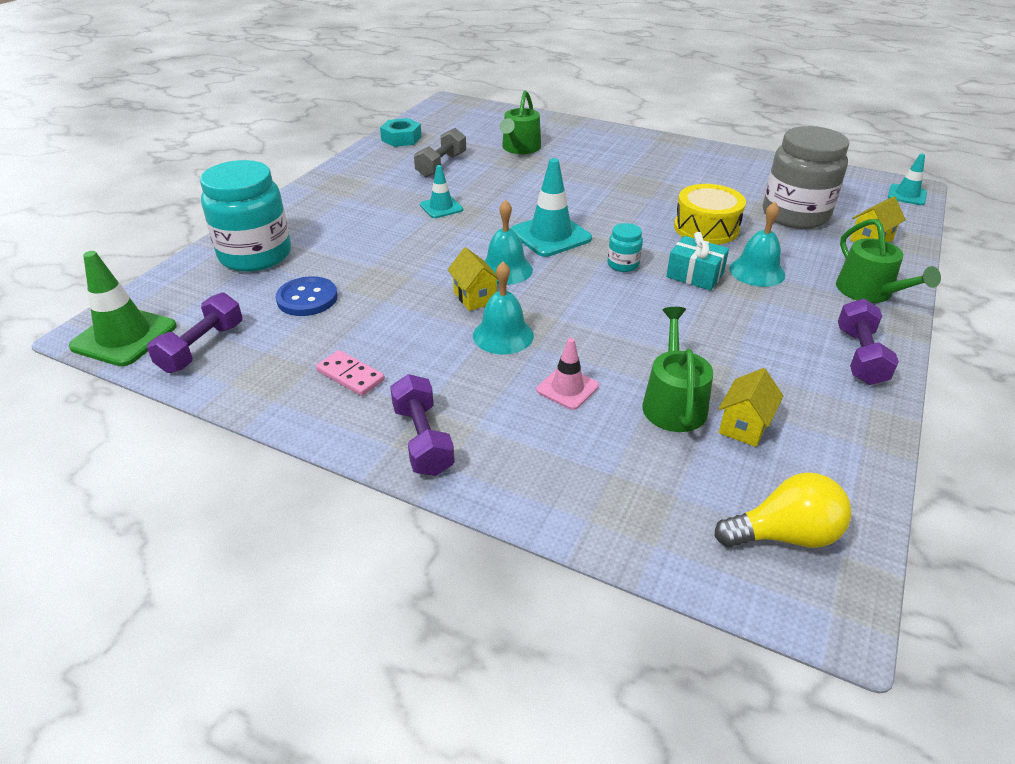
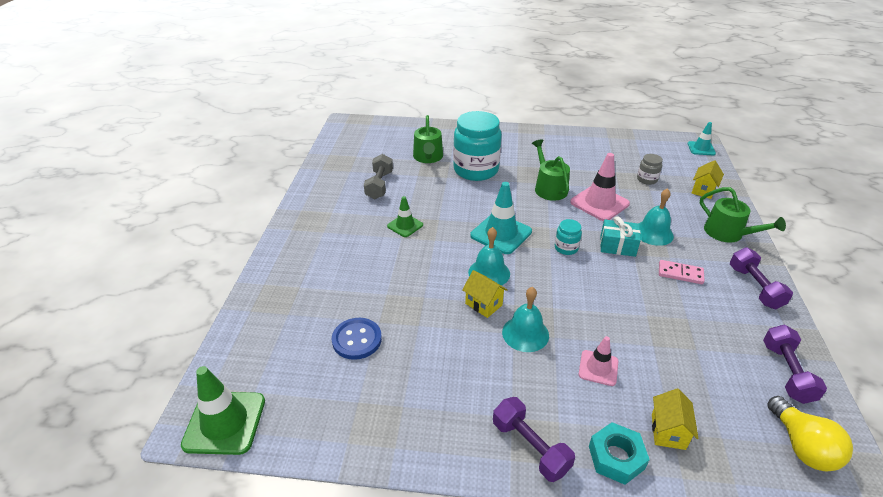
camera: 20 degrees left, 0 degrees up
purple dumbbell [147,292,242,373] -> purple dumbbell moved to [763,325,827,404]
turquoise jar [200,160,291,272] -> turquoise jar moved to [453,111,502,181]
pink domino [316,350,385,396] -> pink domino moved to [659,260,705,284]
turquoise nut [380,118,422,147] -> turquoise nut moved to [589,422,650,485]
turquoise traffic cone [420,165,463,218] -> green traffic cone [387,196,423,237]
green watering can [642,307,713,432] -> green watering can moved to [532,139,570,201]
yellow drum [674,184,746,245] -> pink traffic cone [570,153,630,221]
yellow light bulb [715,473,851,548] -> yellow light bulb turned 105 degrees clockwise [767,396,853,471]
yellow house [718,368,783,447] -> yellow house moved to [652,389,699,450]
grey jar [763,126,849,229] -> grey jar [637,154,663,185], size x0.44

